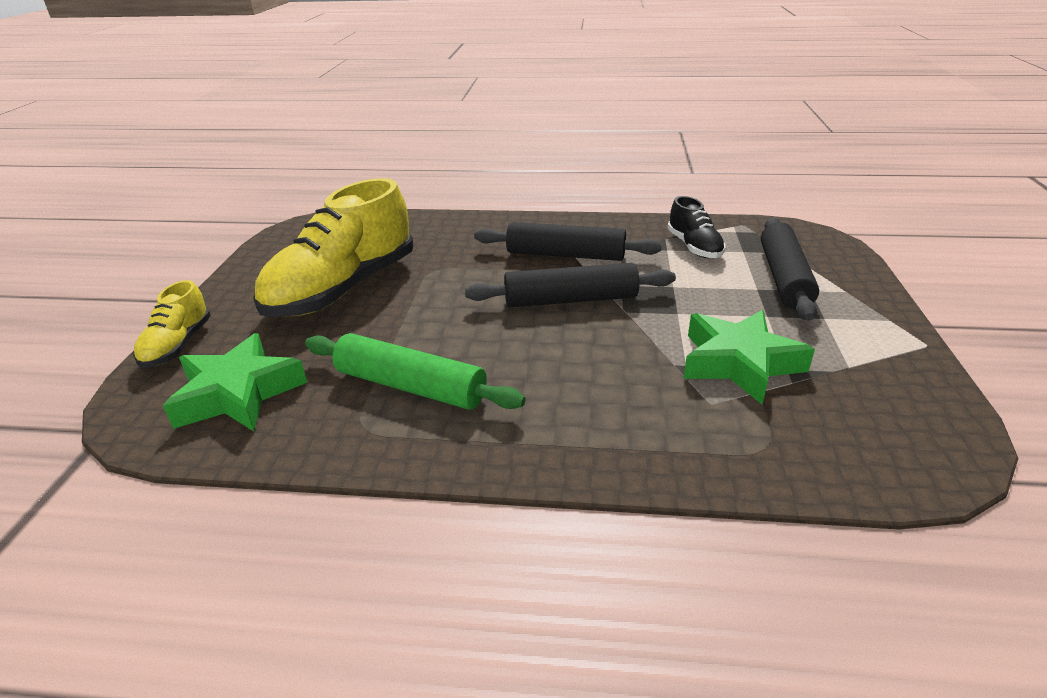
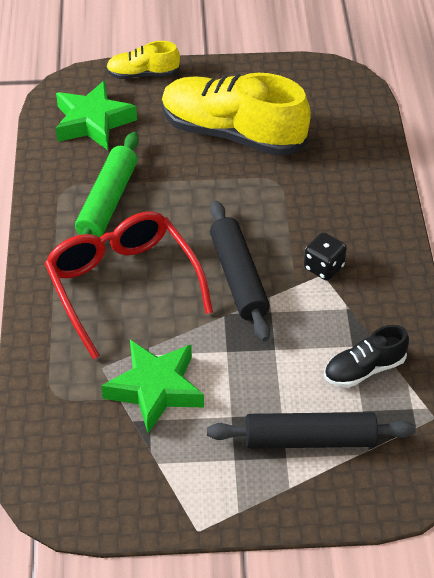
camera: 80 degrees right, 15 degrees up
black rolling pin [474,222,662,261] -> black dice [304,232,347,281]
none -> red glasses [45,211,213,359]

